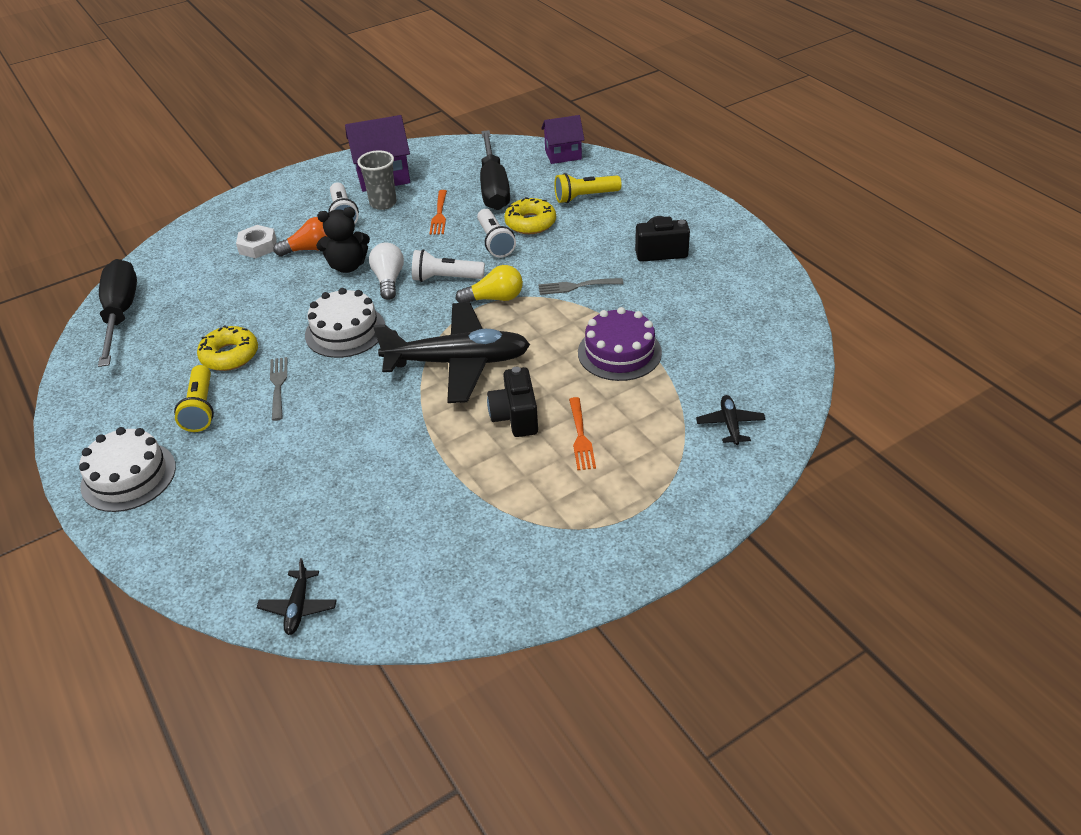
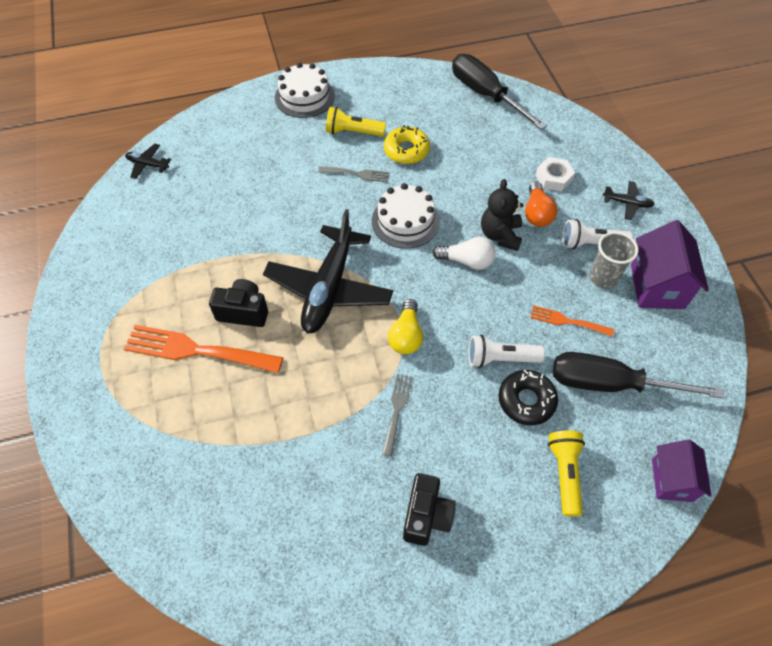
camera: 105 degrees right, 15 degrees up
black screwdriver [98,259,137,367] -> black screwdriver turned 135 degrees counterclockwise [452,54,547,130]
white flashlight [412,249,485,282] -> none
yellow donut [504,197,556,234] -> black donut [499,370,558,425]
orange fork [569,397,596,470] -> orange fork [124,325,283,373], size x1.90
purple cake [578,307,662,381] -> none
black plane [696,395,766,445] -> black plane moved to [603,181,655,220]

